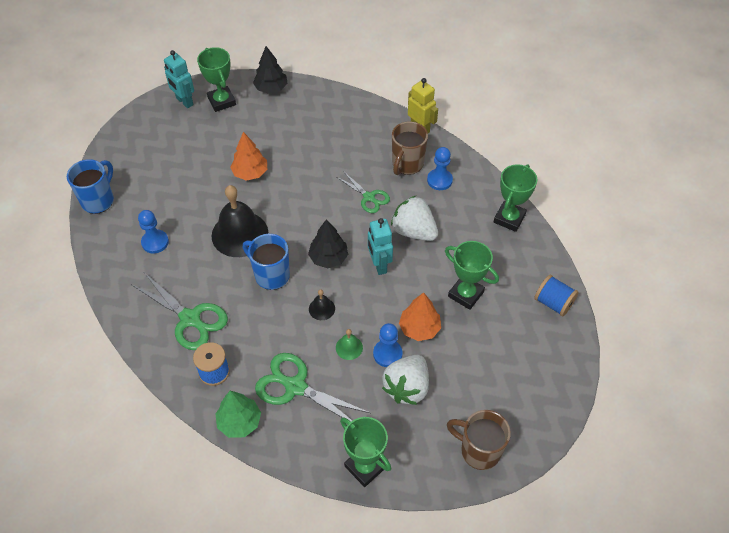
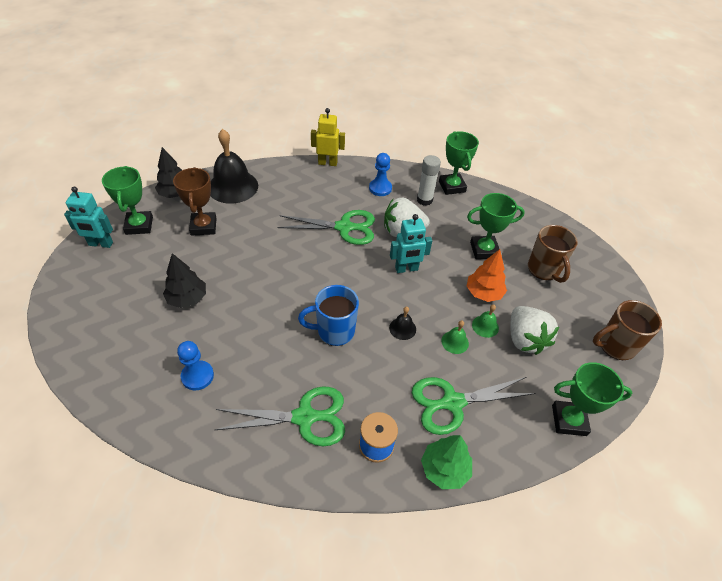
camera: 45 degrees left, 5 degrees down
blue mug [67,159,114,214] -> none
green trophy [197,47,236,112] -> green trophy turned 60 degrees clockwise [102,166,153,235]
black bell [212,185,268,257] -> black bell moved to [210,129,258,204]
orange tree [230,132,267,181] -> none
black tree [308,219,348,268] -> black tree moved to [163,253,206,308]
green scissors [337,171,390,213] -> green scissors [277,210,375,245], size x1.63
turquoise robot [368,218,393,275] -> turquoise robot turned 45 degrees counterclockwise [390,214,432,273]
blue pawn [373,323,402,367] -> green bell [472,304,499,338]
brown mug [392,121,428,175] -> brown mug moved to [528,225,578,283]
blue spool [534,275,579,316] -> none
none -> brown trophy [173,167,217,236]
none -> white glue stick [417,155,441,206]

